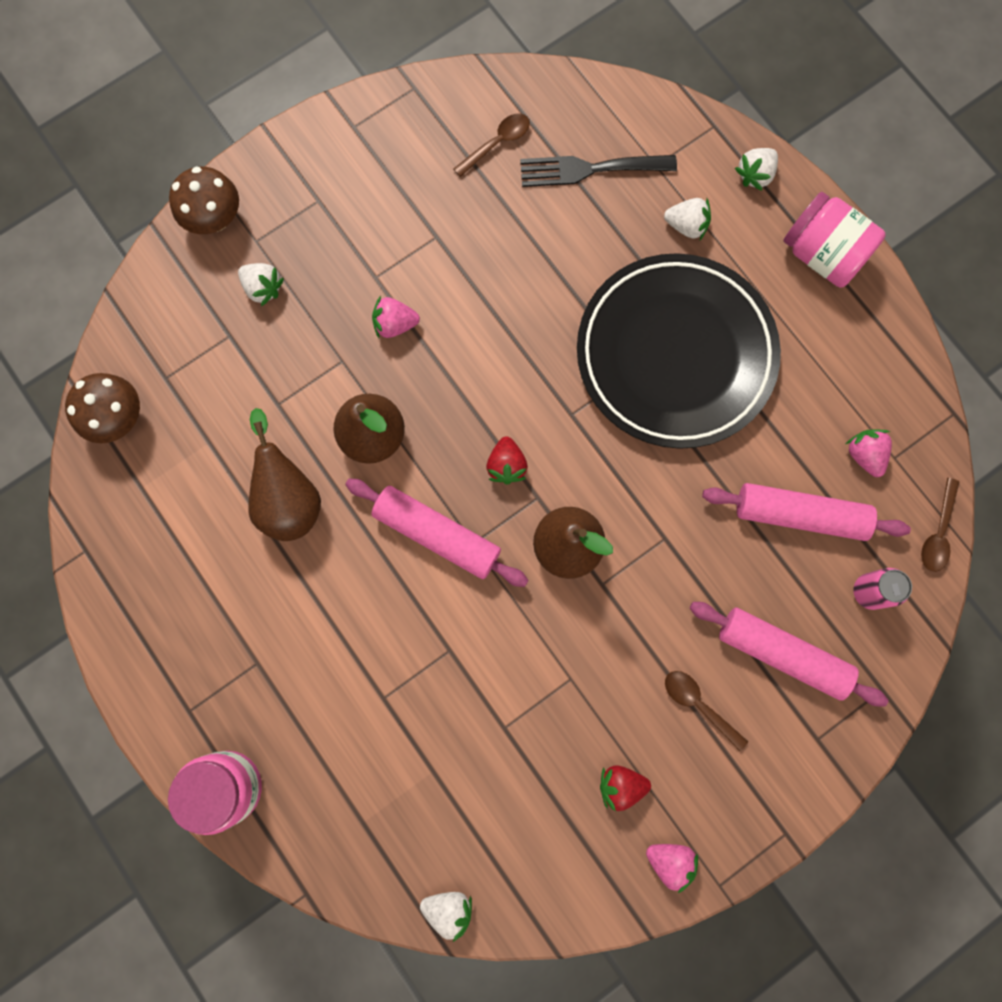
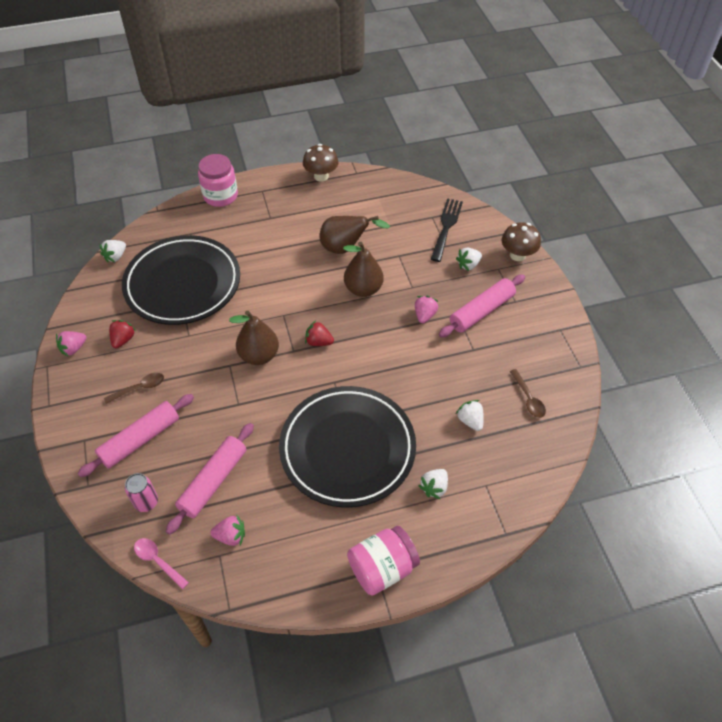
camera: 110 degrees right, 25 degrees down
brown mushroom [65,373,140,443] -> brown mushroom moved to [303,144,339,182]
pink rolling pin [345,478,528,587] -> pink rolling pin moved to [439,274,525,337]
black fork [520,155,677,187] -> black fork moved to [431,198,463,262]
white strawberry [735,148,778,191] -> white strawberry moved to [456,400,484,431]
brown spoon [921,478,959,572] -> pink spoon [134,538,189,590]
none -> black plate [122,235,240,325]

